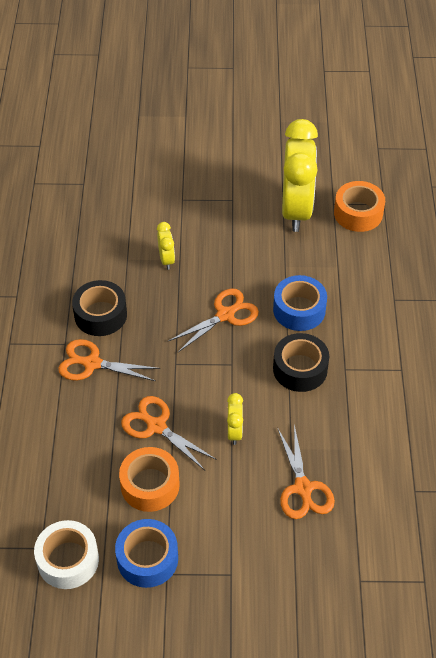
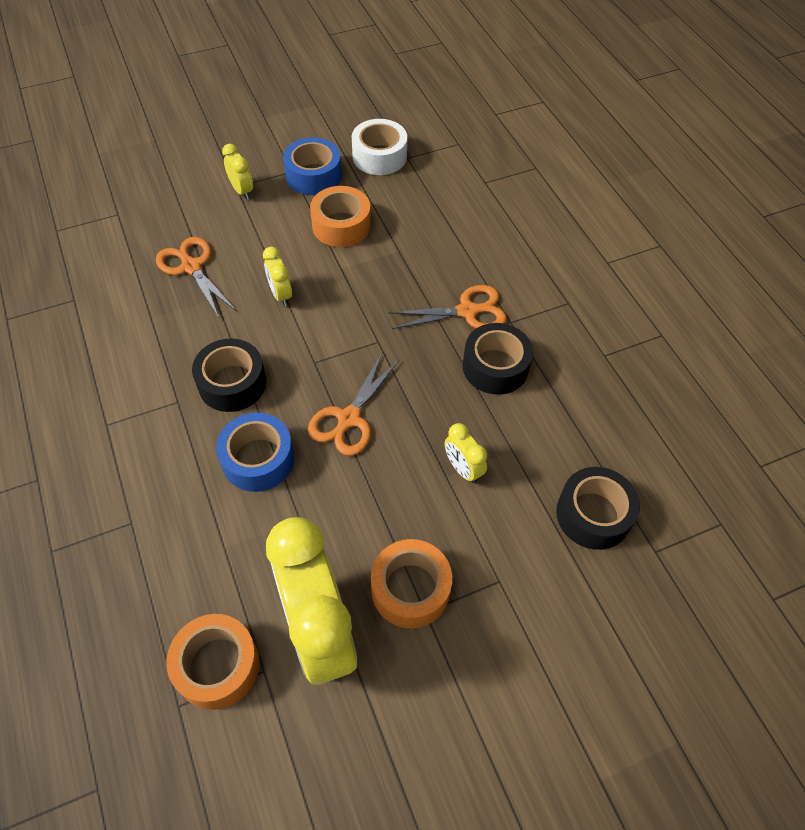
camera: 155 degrees right, 5 degrees up
orange scissors [121,396,217,470] -> none
none -> yellow clock [222,144,253,199]
none -> orange tape [371,539,452,628]
none -> black tape [556,467,640,550]

